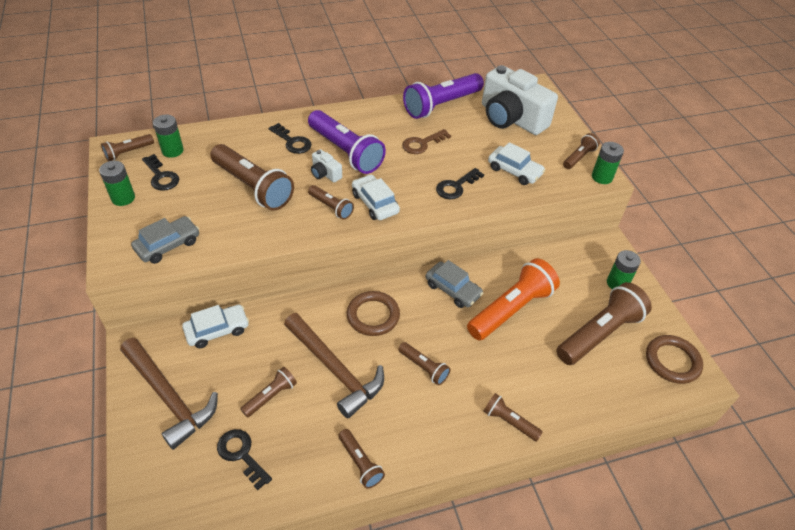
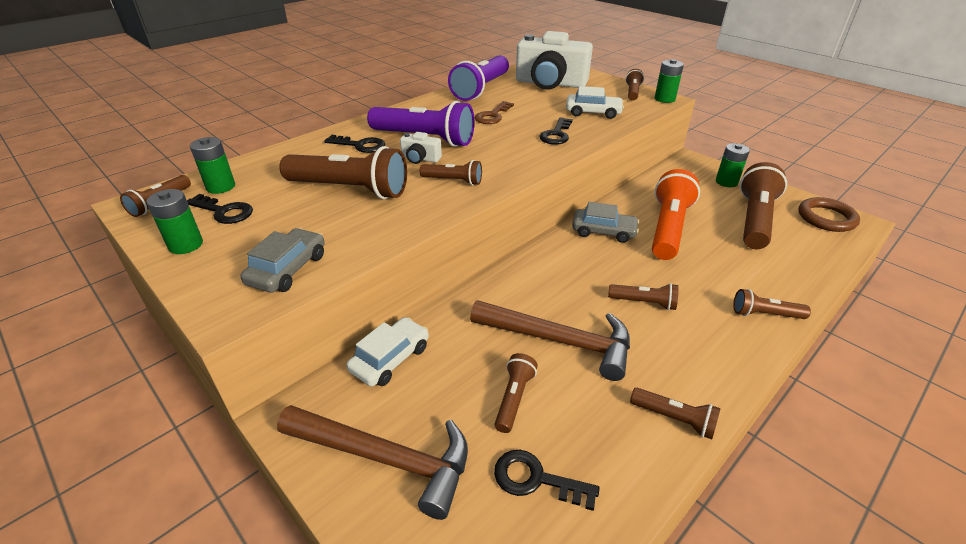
camera: 25 degrees left, 10 degrees down
brown ring [346,291,400,336] -> none
white car [352,174,400,220] -> none

